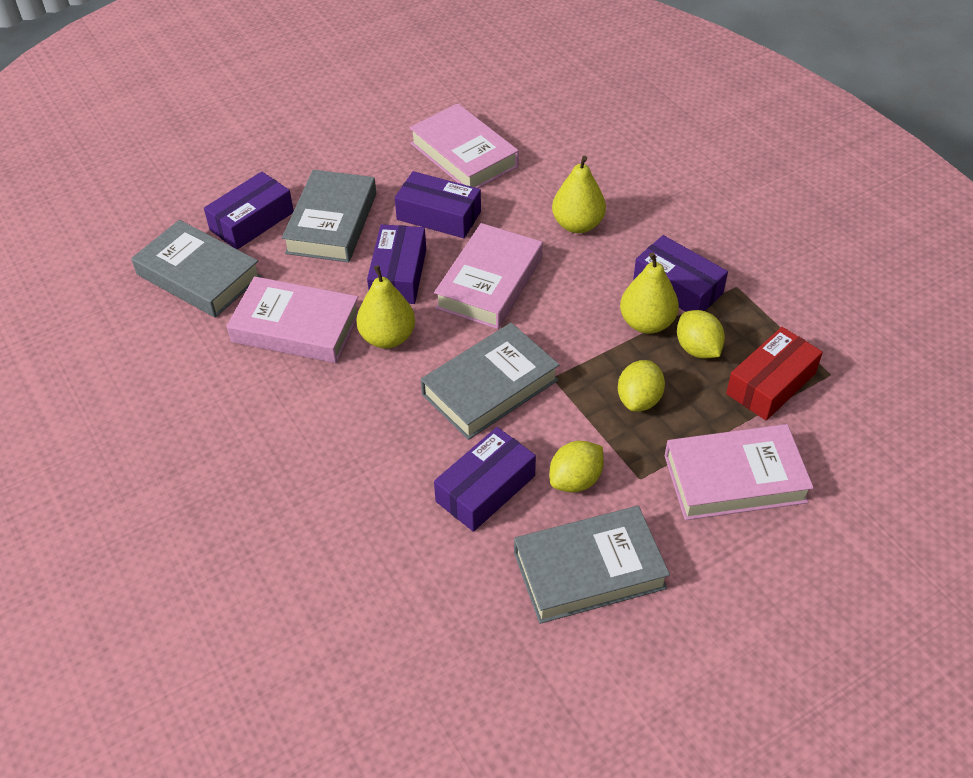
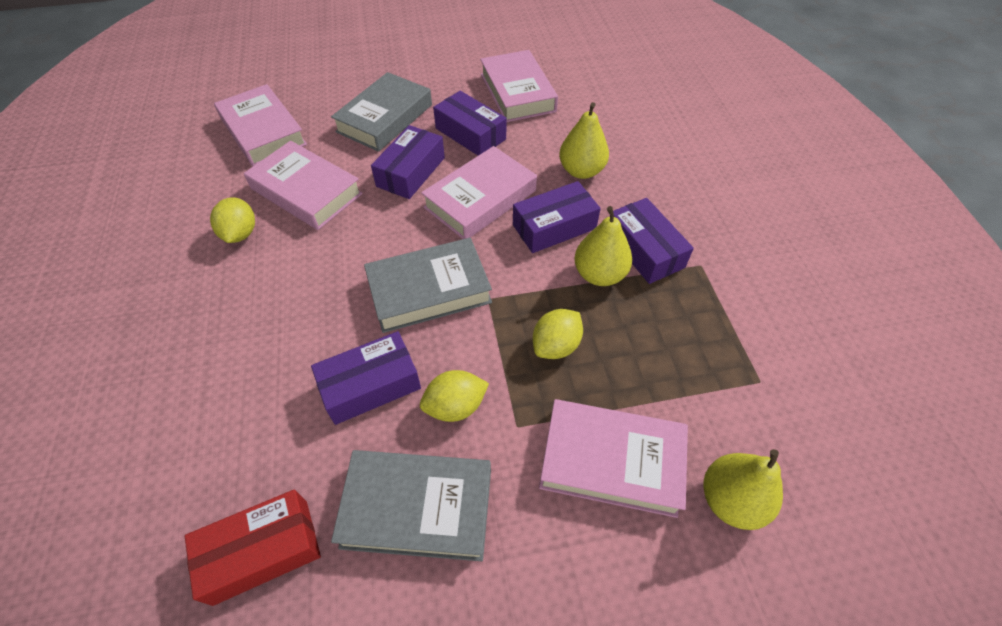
camera: 20 degrees right, 5 degrees up
grey book [131,220,262,318] -> pink book [214,84,307,166]
purple box [204,172,294,250] -> purple box moved to [513,181,601,253]
yellow pear [356,265,415,349] -> yellow pear moved to [704,449,783,530]
yellow lemon [677,310,725,359] -> yellow lemon moved to [210,197,255,243]
red box [726,327,823,421] -> red box moved to [185,489,321,606]

